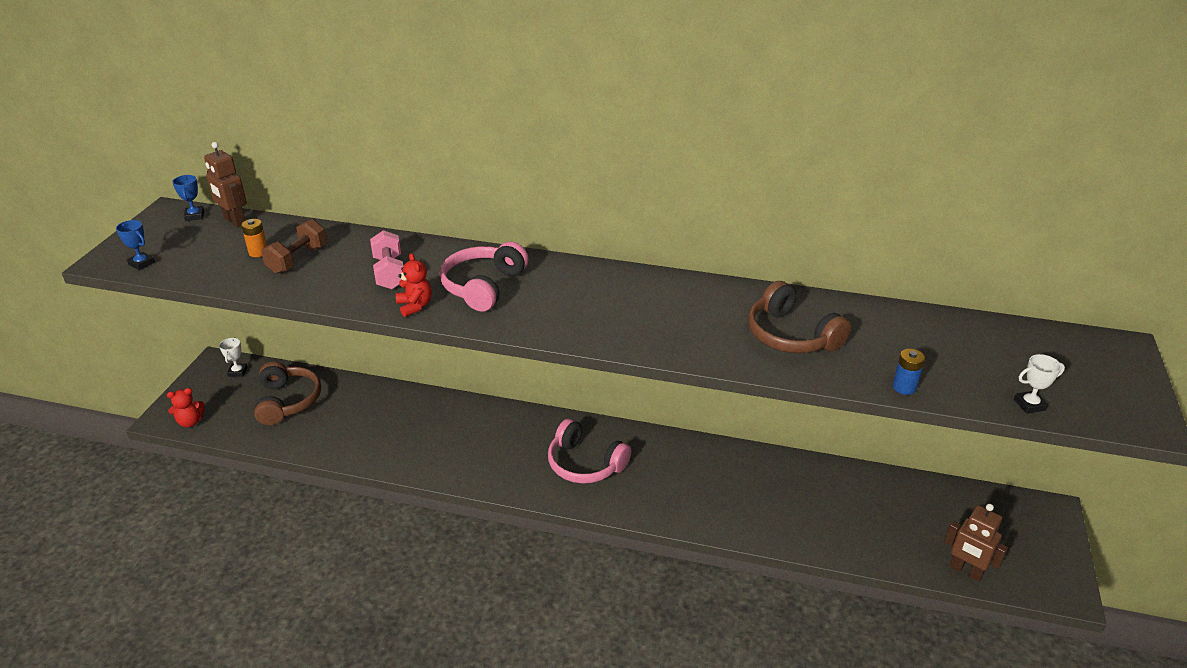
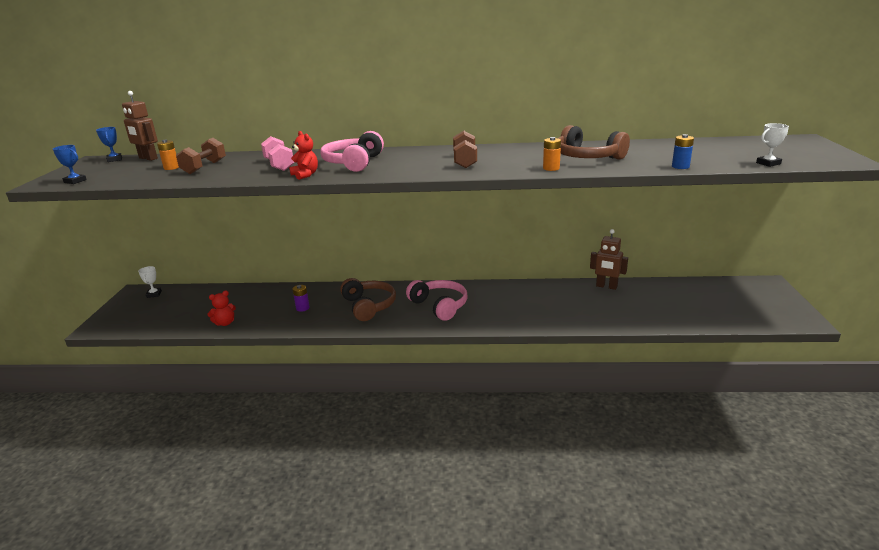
camera: 10 degrees left, 10 degrees down
red teddy bear [167,388,204,427] -> red teddy bear moved to [207,291,236,326]
brown headphones [254,361,321,425] -> brown headphones moved to [340,278,396,321]
pink headphones [548,419,631,484] -> pink headphones turned 150 degrees counterclockwise [406,280,468,321]
brown robot [944,504,1008,582] -> brown robot moved to [590,229,628,290]
none -> purple battery [292,285,310,312]
none -> brown dumbbell [453,131,477,168]
none -> orange battery [543,137,561,171]

